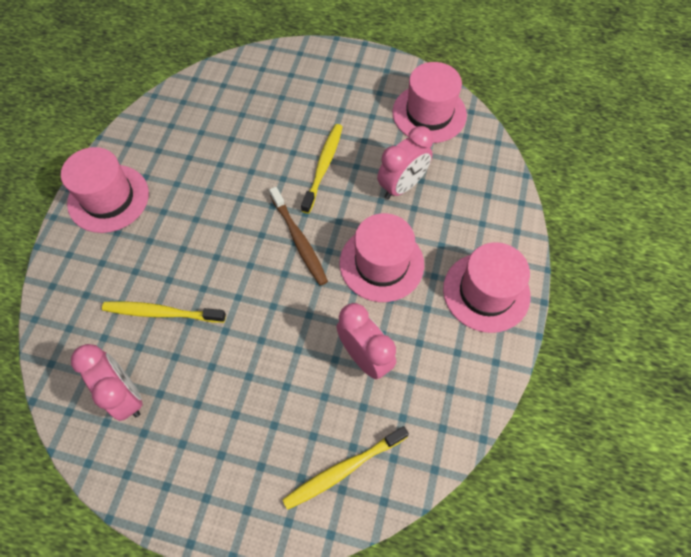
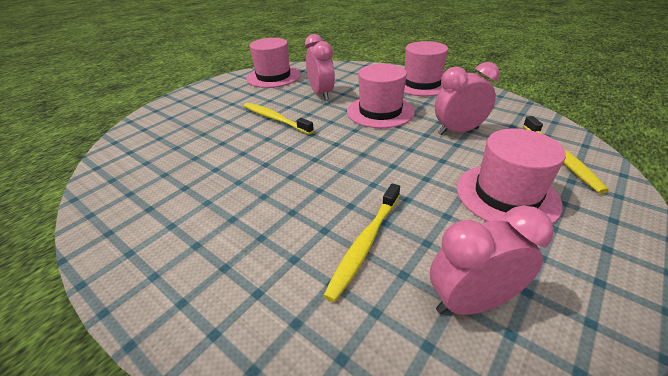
camera: 65 degrees left, 25 degrees down
pink hat [61,147,149,233] -> pink hat moved to [457,129,566,224]
brown toothbrush [269,187,328,286] -> none

